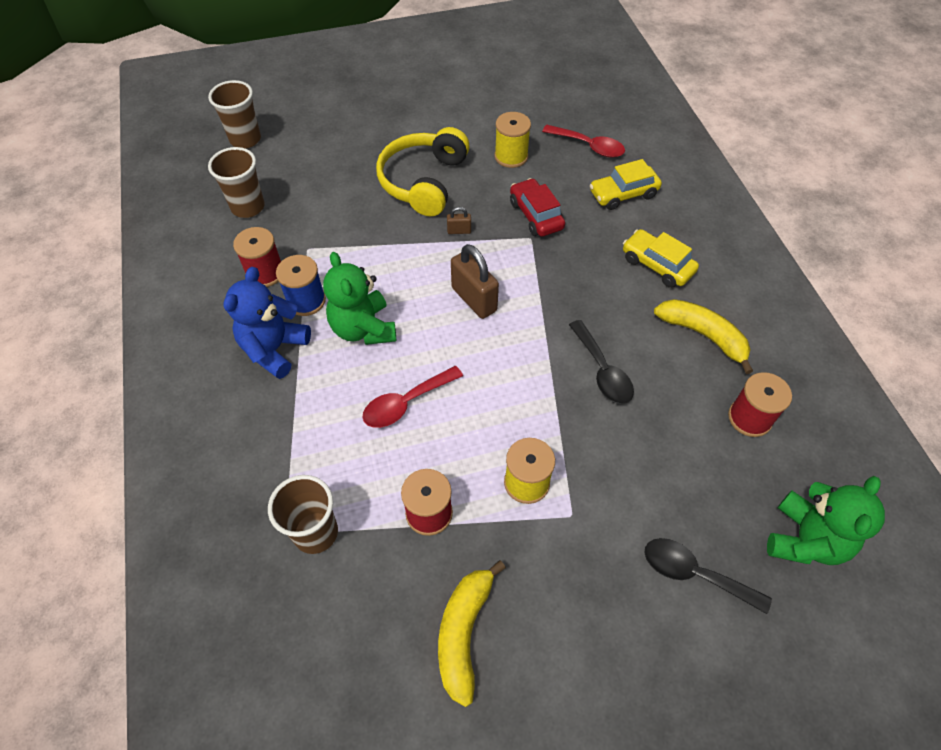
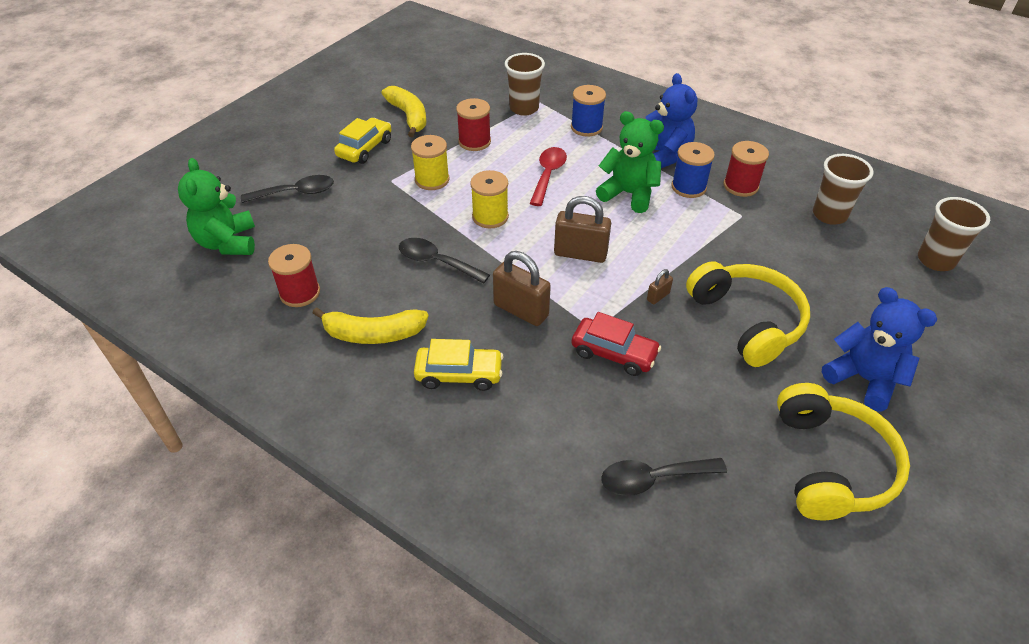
camera: 140 degrees right, 10 degrees down
yellow spool [494,112,531,168] -> yellow spool moved to [470,170,509,228]
red spoon [542,125,625,158] -> black spoon [601,458,727,496]
yellow car [589,159,662,210] -> yellow car moved to [334,118,391,164]
none -> brown padlock [493,251,551,326]
none -> blue spool [571,85,606,137]
none -> yellow headphones [777,383,910,520]
none -> blue teddy bear [822,287,937,411]

